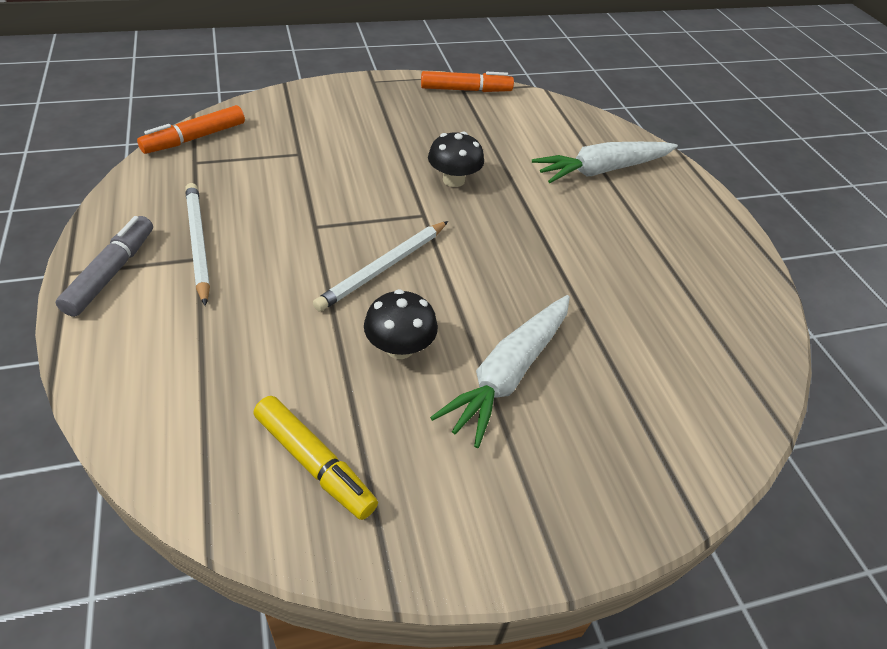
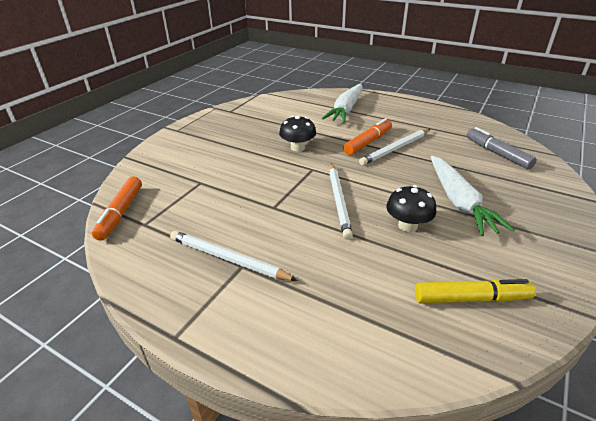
camera: 40 degrees left, 10 degrees down
grey marker [55,216,153,317] -> grey marker moved to [466,127,537,170]
orange marker [421,71,514,92] -> orange marker moved to [343,118,392,155]
none -> white pencil [359,129,430,166]

